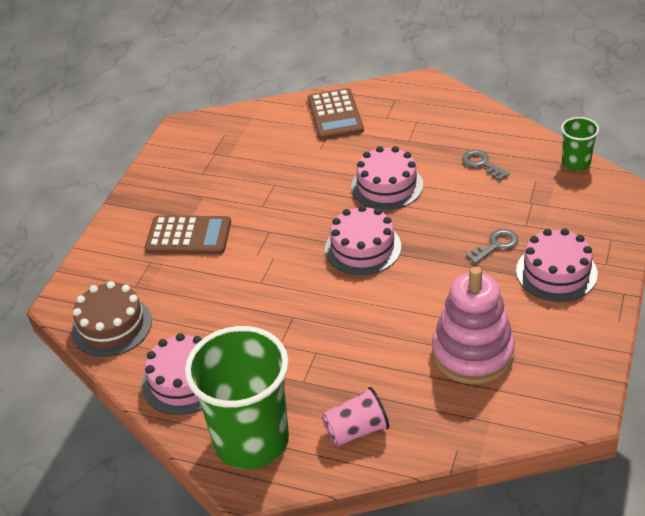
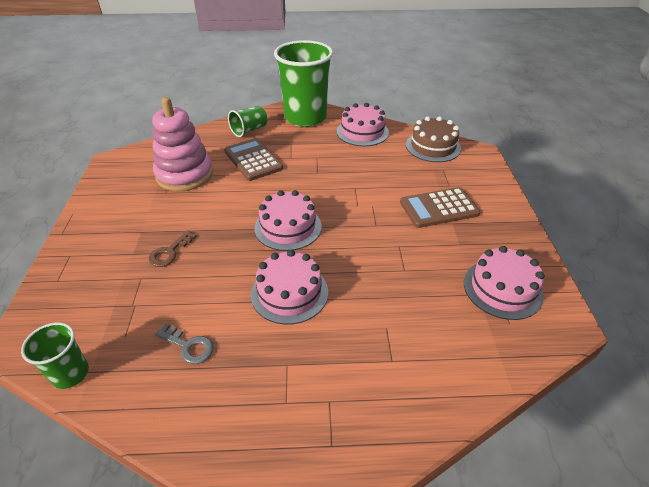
camera: 155 degrees right, 0 degrees up
brown calculator [308,88,364,140] -> brown calculator moved to [224,138,283,181]
pink cup [322,387,389,446] -> green cup [228,106,267,137]
grey key [466,229,518,264] -> brown key [149,230,196,267]
pink cake [516,228,598,302] -> pink cake moved to [464,246,545,320]

